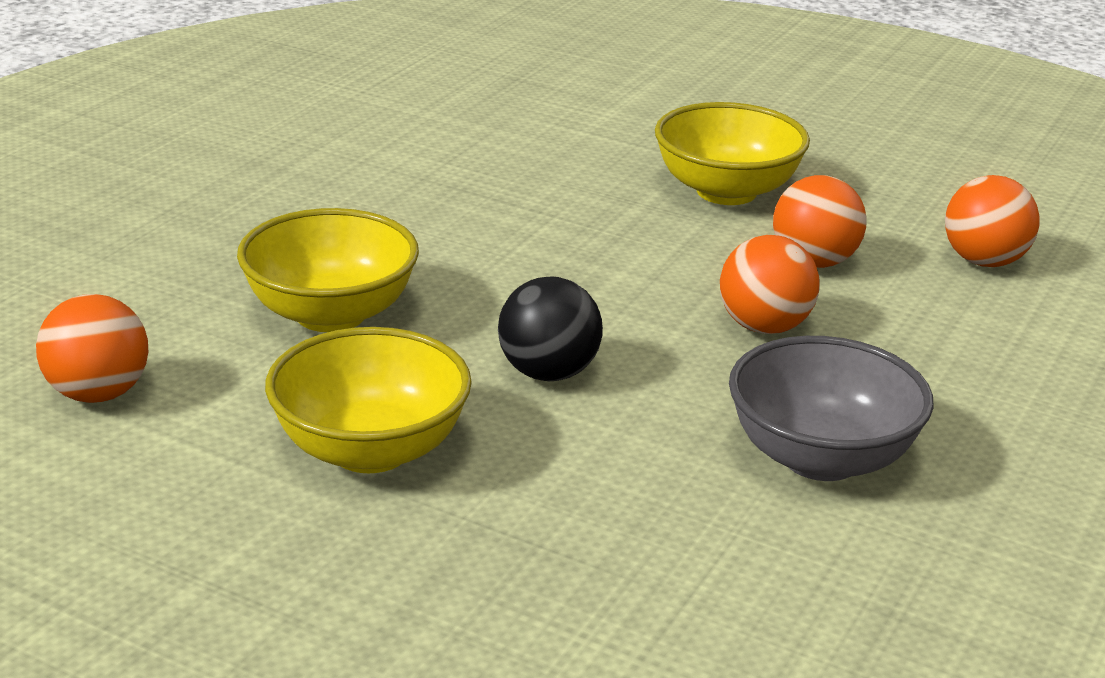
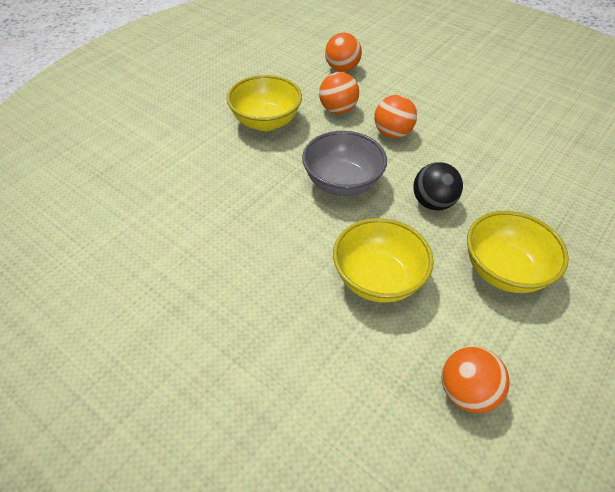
camera: 80 degrees left, 20 degrees up
grey bowl [729,336,934,481] -> grey bowl moved to [302,131,387,196]

